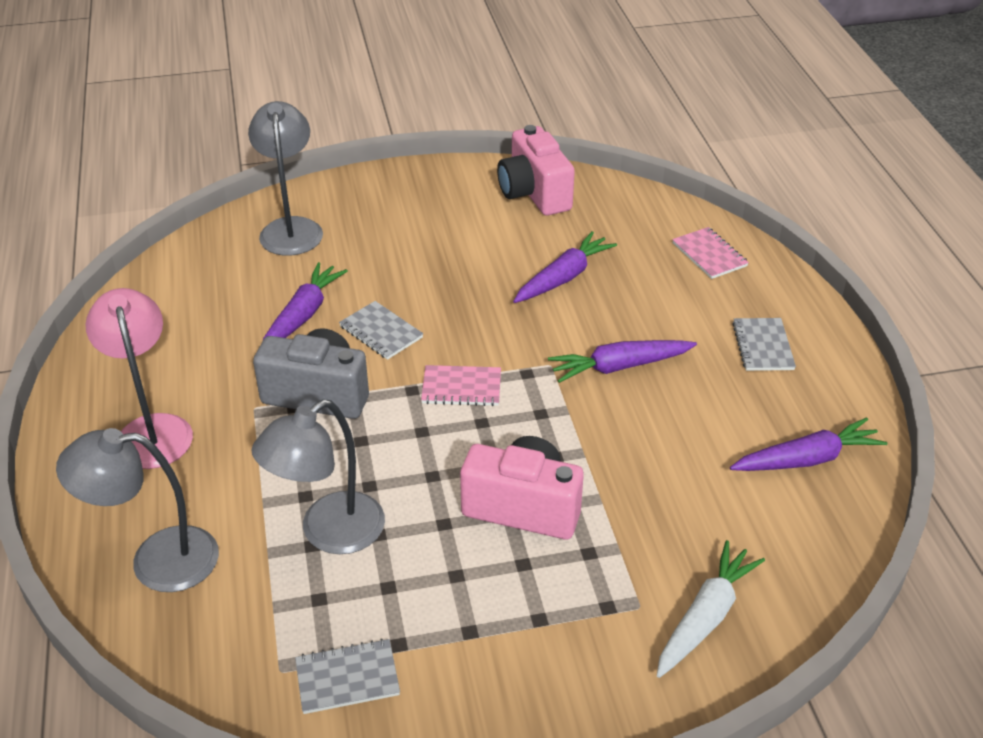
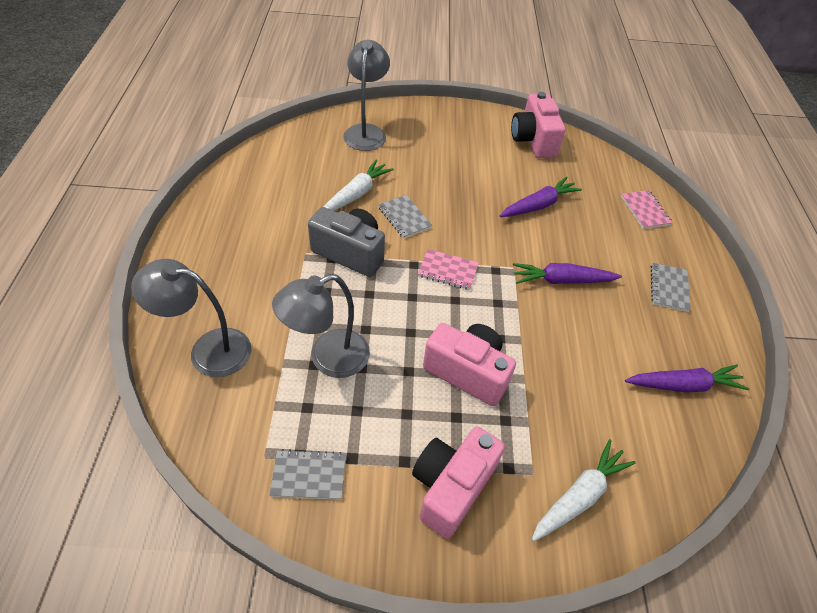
camera: 10 degrees right, 10 degrees up
pink lamp [85,288,193,469] -> none
purple carrot [263,262,348,340] -> white carrot [324,159,394,211]
none -> pink camera [412,427,505,539]

